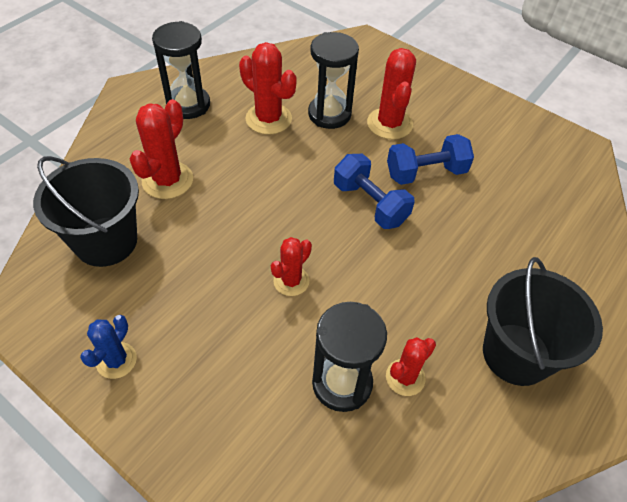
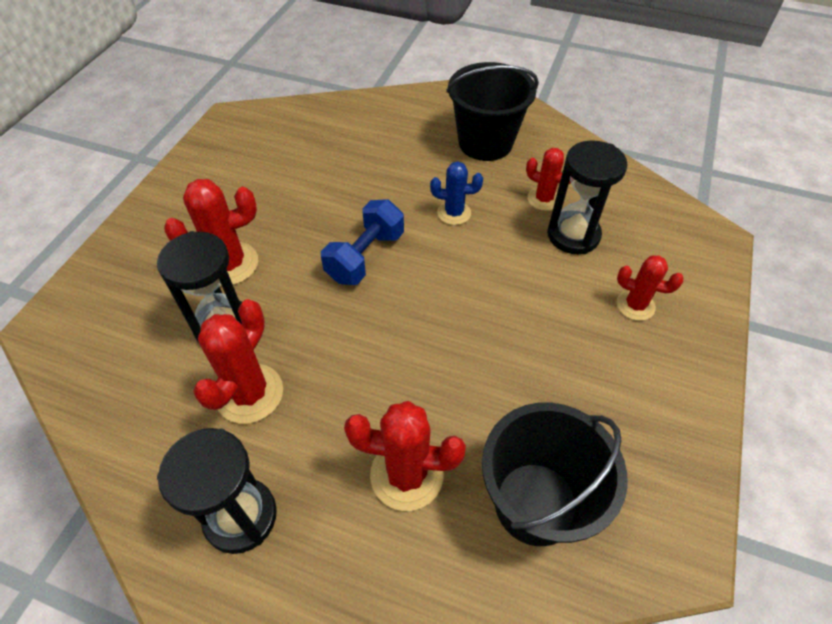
camera: 105 degrees left, 0 degrees up
blue cactus [80,315,137,379] -> blue cactus moved to [430,161,483,225]
red cactus [271,237,312,296] -> red cactus moved to [617,255,684,321]
blue dumbbell [387,134,474,185] -> none

